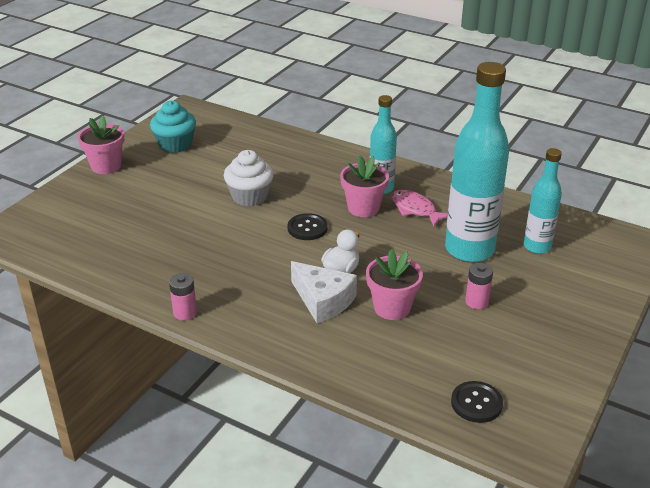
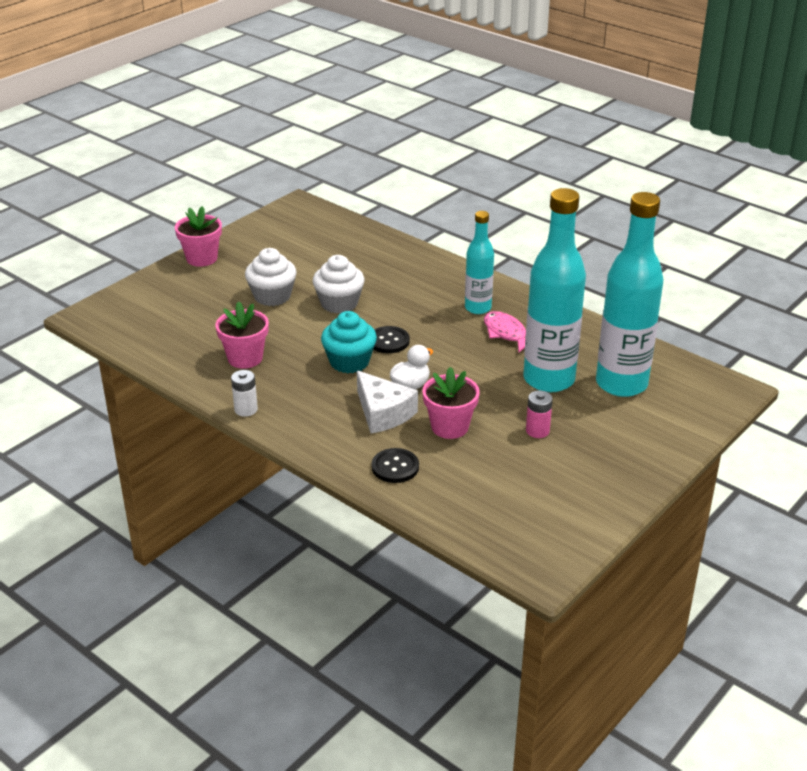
camera: 10 degrees right, 0 degrees up
turquoise cupcake [150,101,196,153] -> turquoise cupcake moved to [321,311,377,373]
pink battery [169,273,197,320] -> white battery [231,370,258,417]
pink flower pot [340,156,389,217] -> pink flower pot moved to [215,301,269,369]
black button [451,381,503,423] -> black button moved to [372,448,419,483]
turquoise bottle [524,148,562,254] -> turquoise bottle [596,192,663,397], size x1.79
none -> white cupcake [245,248,296,306]

